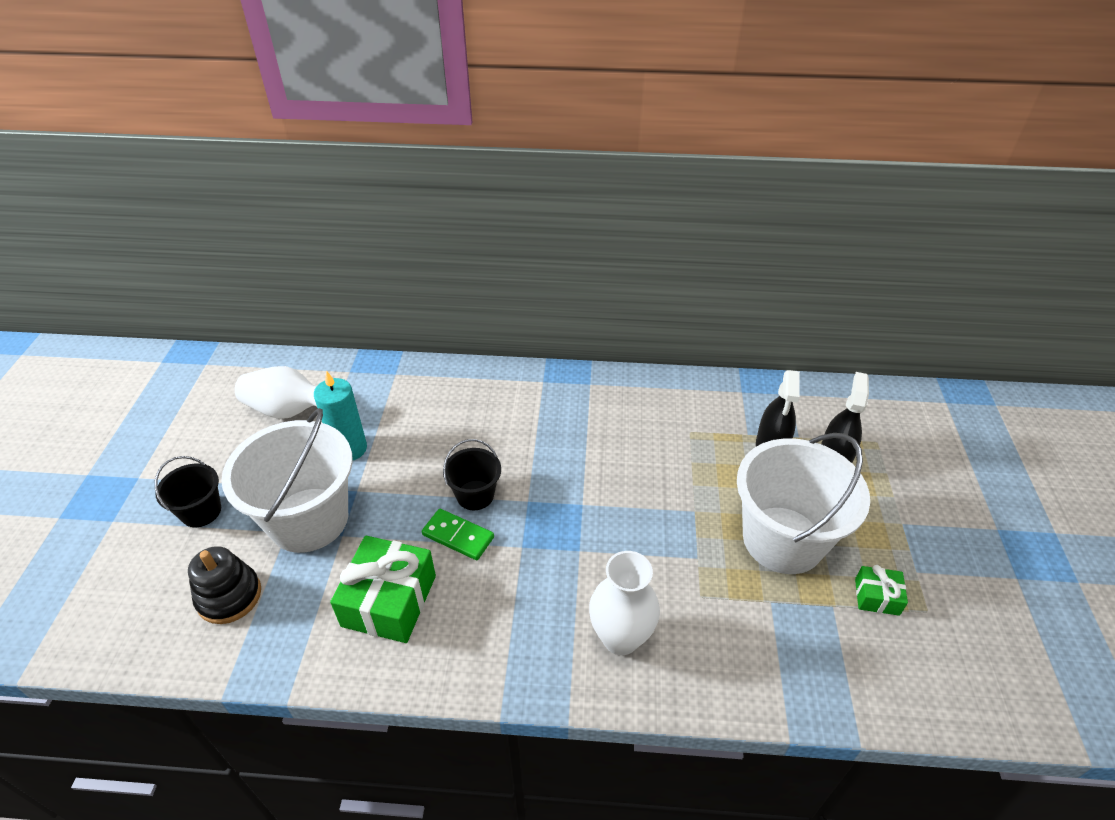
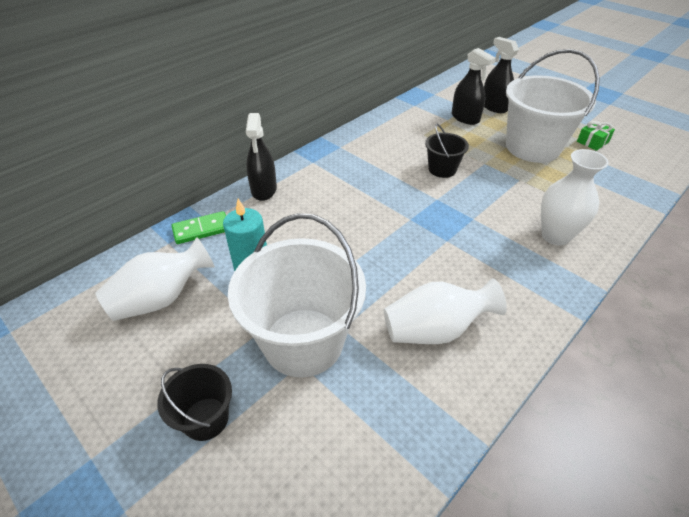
camera: 50 degrees left, 0 degrees up
black stacking toy [188,546,261,624] -> none
green gift [330,536,436,643] -> white vase [384,278,507,344]
green domino [422,509,494,560] -> green domino moved to [172,211,226,244]
black bucket [443,439,501,510] -> black bucket moved to [425,124,469,178]
none -> black spray bottle [246,113,277,201]

